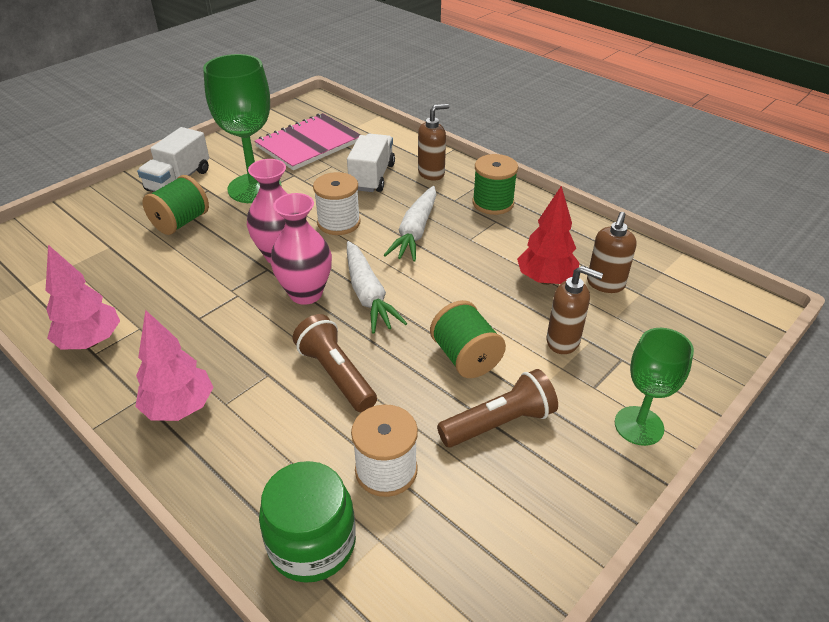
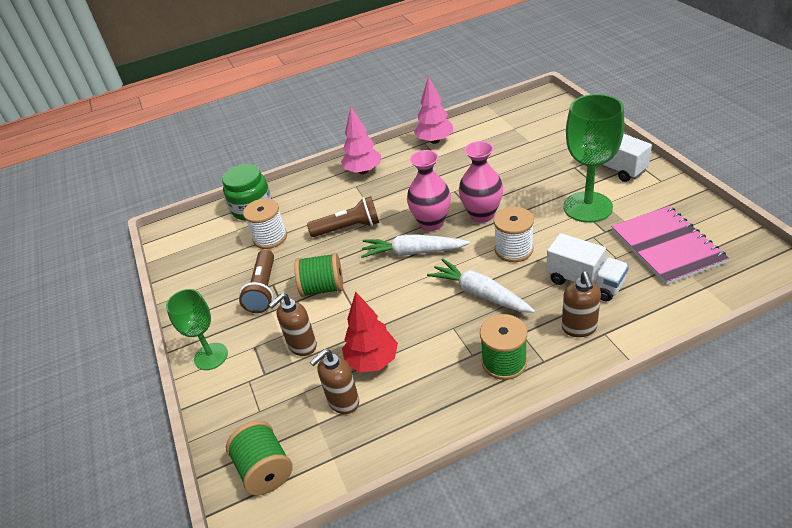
camera: 120 degrees right, 0 degrees up
green spool [142,175,209,235] -> green spool moved to [226,421,292,496]
brown soap dispenser [587,212,637,293] -> brown soap dispenser turned 90 degrees counterclockwise [310,349,359,414]

